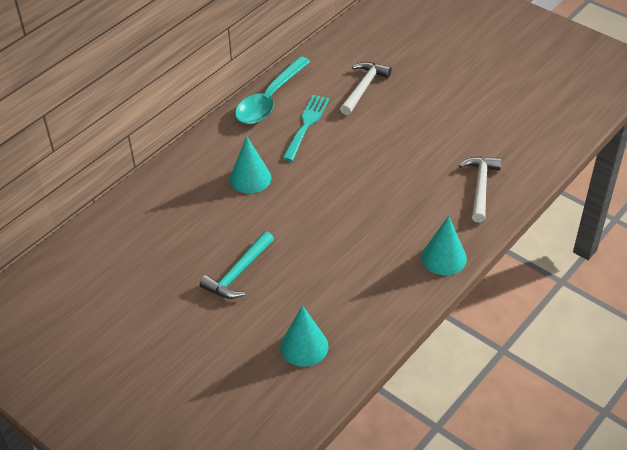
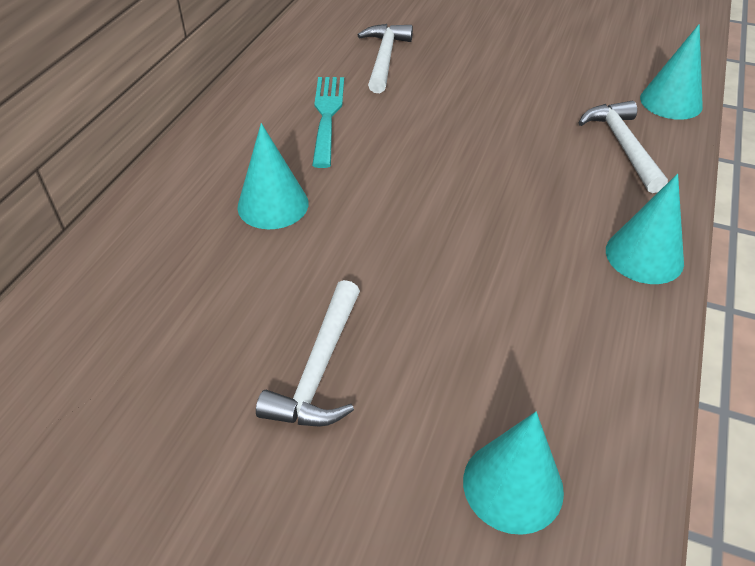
camera: 20 degrees left, 0 degrees up
turquoise hammer [200,231,274,299] -> white hammer [256,280,360,426]
turquoise spoon [235,56,311,124] -> none
none -> turquoise cone [640,24,703,120]

